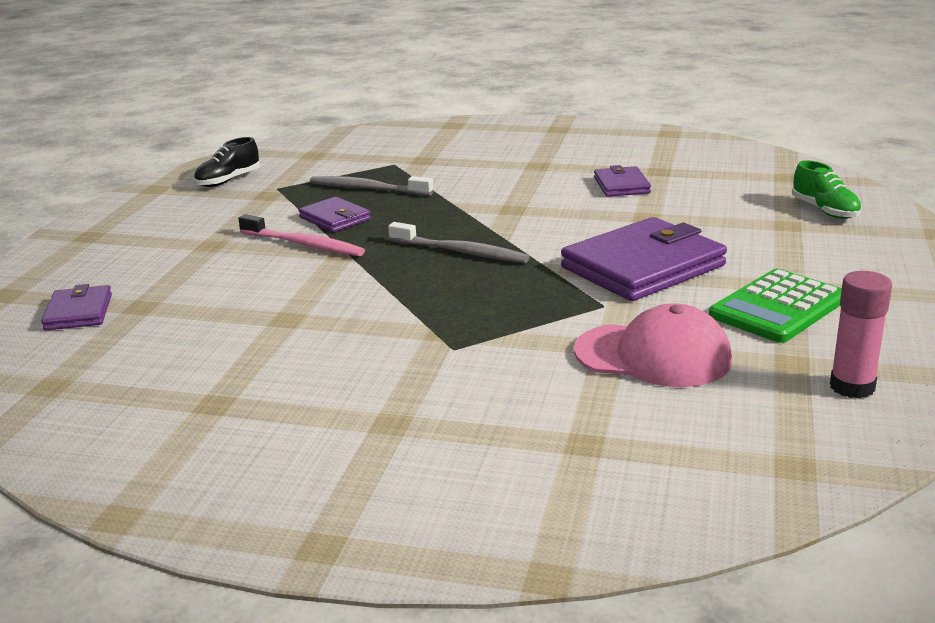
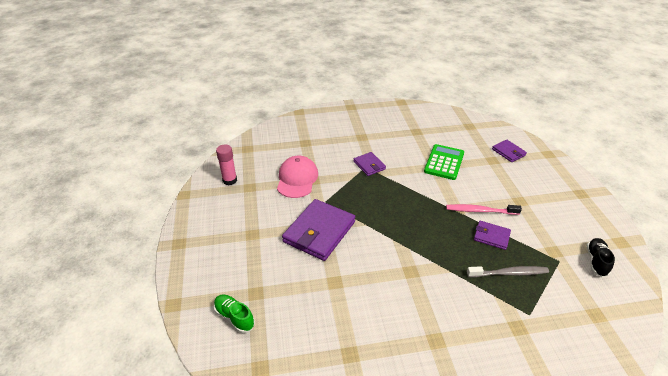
camera: 155 degrees right, 15 degrees up
grey toothbrush [388,222,530,263] -> none
pink cap [574,303,732,387] -> pink cap turned 105 degrees clockwise [277,156,318,198]
purple wallet [594,165,651,197] -> purple wallet moved to [354,152,386,176]
green calculator [709,269,842,343] -> green calculator moved to [424,144,464,180]

